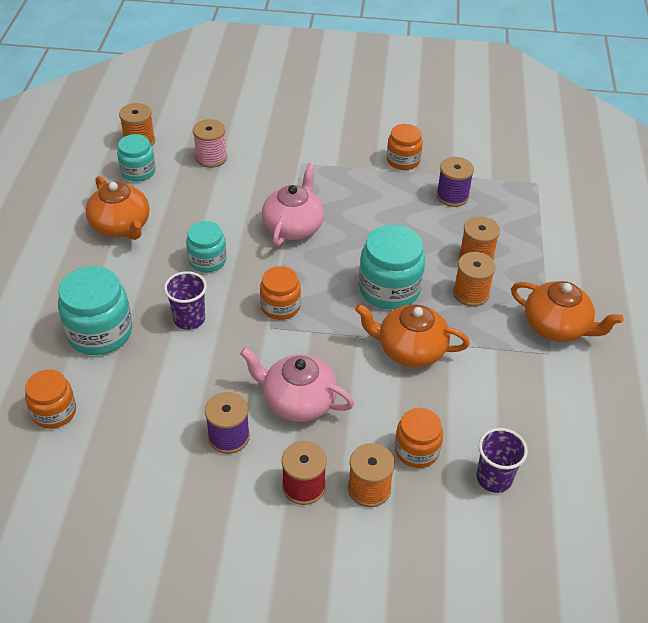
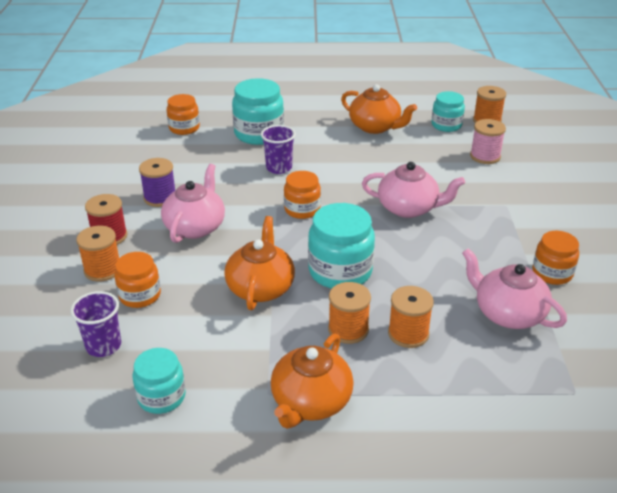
camera: 85 degrees right, 10 degrees down
orange teapot [86,176,150,240] -> orange teapot turned 105 degrees counterclockwise [341,84,417,134]
turquoise jar [186,221,227,273] -> turquoise jar moved to [133,348,186,414]
purple spool [436,157,474,207] -> pink teapot [462,248,567,329]

